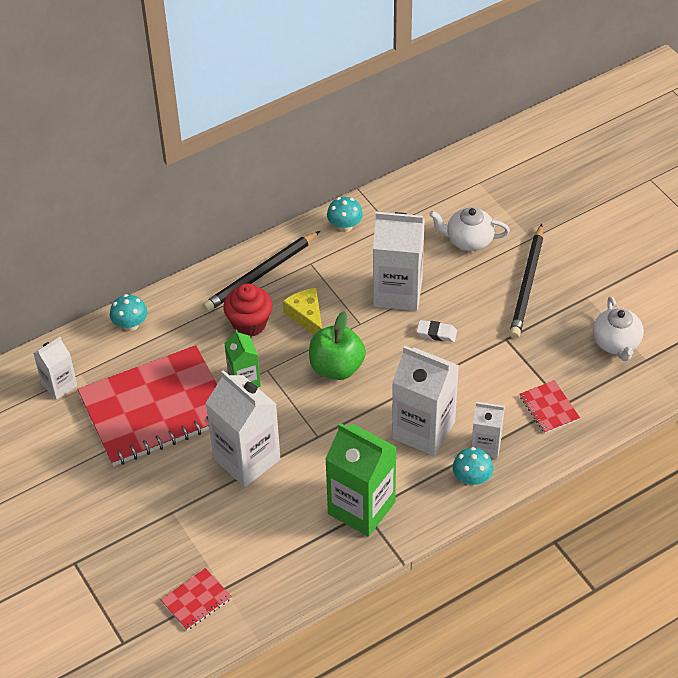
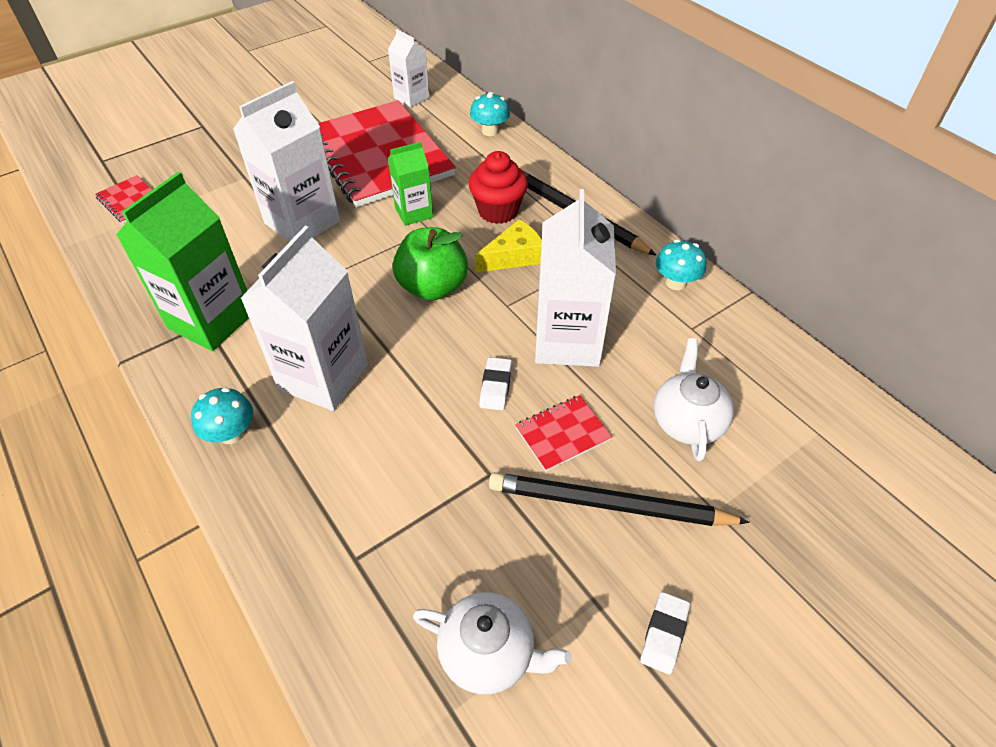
camera: 85 degrees right, 0 degrees up
white carton [471,402,505,458] -> none
red notebook [520,380,580,433] -> red notebook moved to [515,395,612,472]
white teapot [593,296,644,361] -> white teapot turned 150 degrees counterclockwise [413,592,572,694]
none -> white eraser [640,592,690,674]

